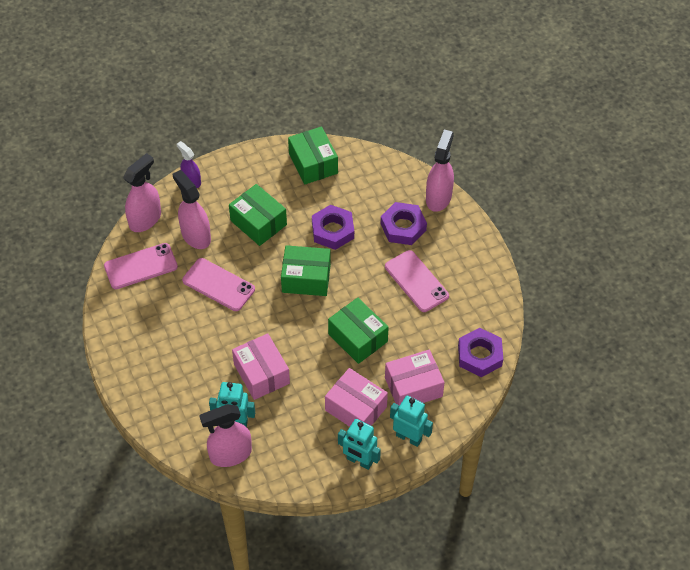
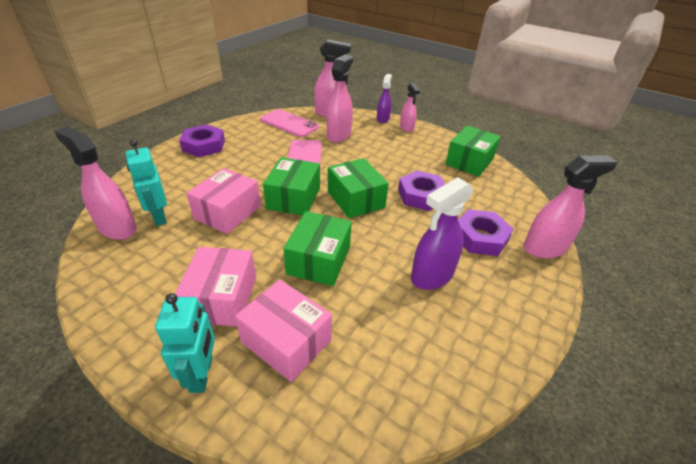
camera: 55 degrees right, 15 degrees down
green box [229,184,287,246] -> green box moved to [263,157,320,216]
turquoise robot [338,419,381,470] -> none
pink phone [385,250,449,312] -> purple spray bottle [411,177,474,290]
purple nut [458,328,503,377] -> purple nut moved to [179,125,225,157]
none -> pink spray bottle [400,83,420,132]

